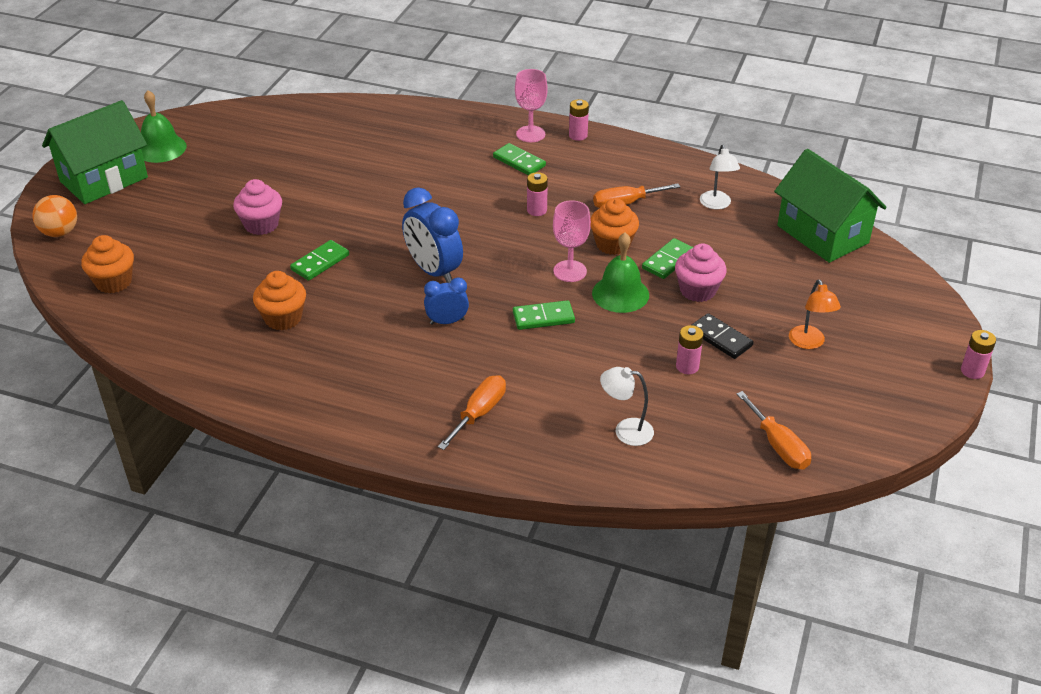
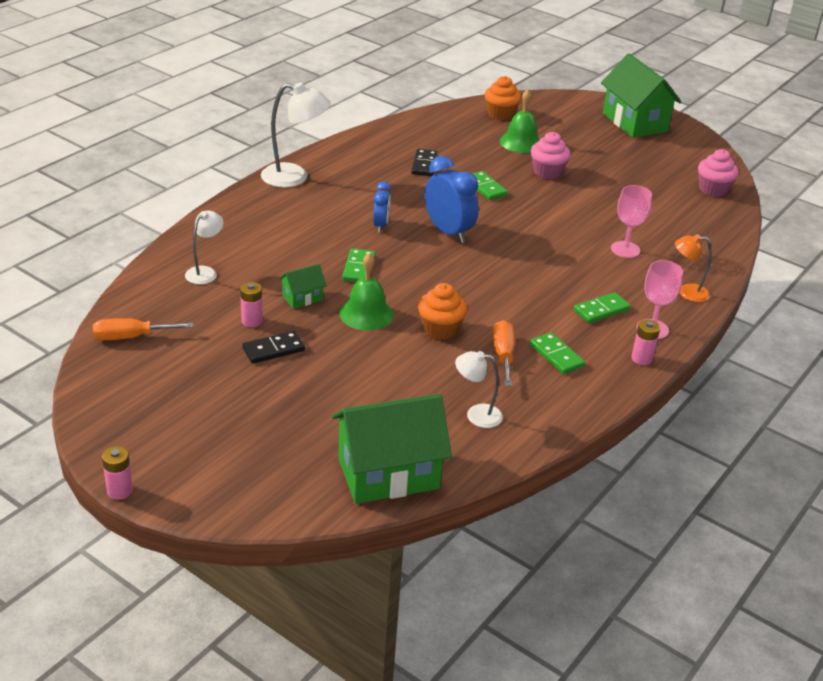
camera: 105 degrees right, 5 degrees down
orange ball [33,195,77,237] -> none
green bell [141,90,187,163] -> green bell moved to [500,89,540,153]
orange cupcake [253,271,306,330] -> black domino [411,149,438,176]
blue clock [402,187,463,283] -> blue clock turned 75 degrees clockwise [424,156,479,243]
orange screwdriver [438,375,506,450] -> none
pink battery [527,172,548,216] -> none
pink goblet [553,200,591,282] -> pink goblet moved to [611,185,652,258]
green domino [642,238,693,279] -> green domino moved to [530,332,585,374]
pink cupcake [675,244,727,302] -> pink cupcake moved to [698,149,739,197]
orange lamp [789,280,841,349] -> orange lamp moved to [675,234,711,302]
none -> white lamp [261,82,331,188]
none -> green house [279,264,327,309]

